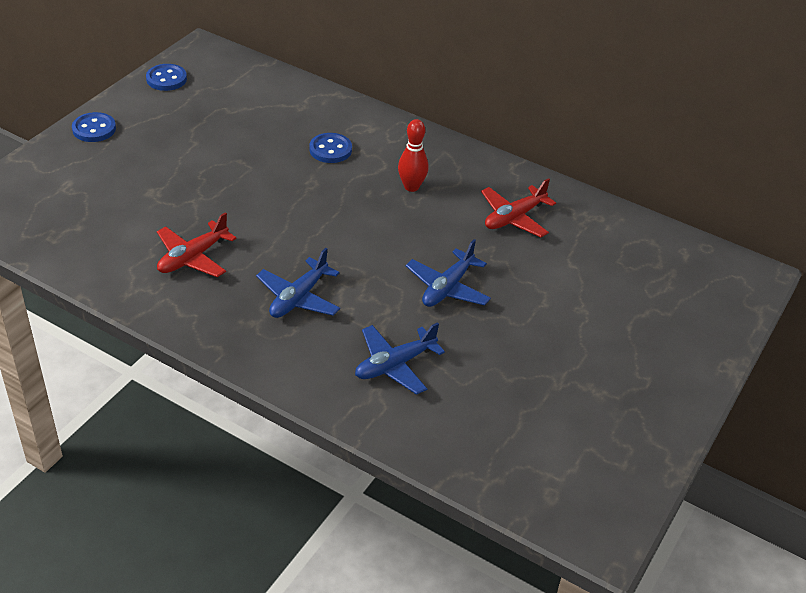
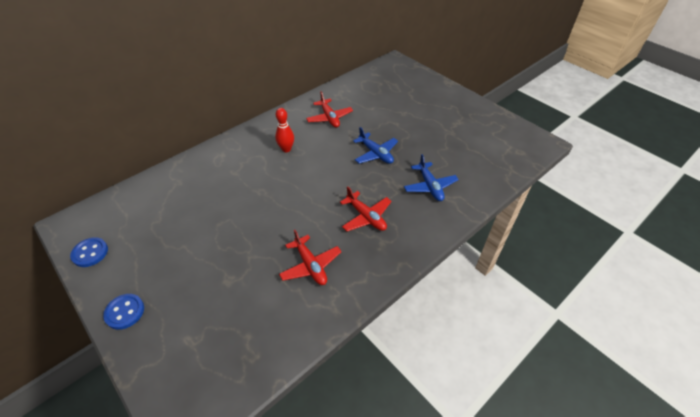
camera: 70 degrees left, 5 degrees up
blue plane [256,248,340,318] -> red plane [340,186,392,231]
blue button [310,133,352,163] -> none

